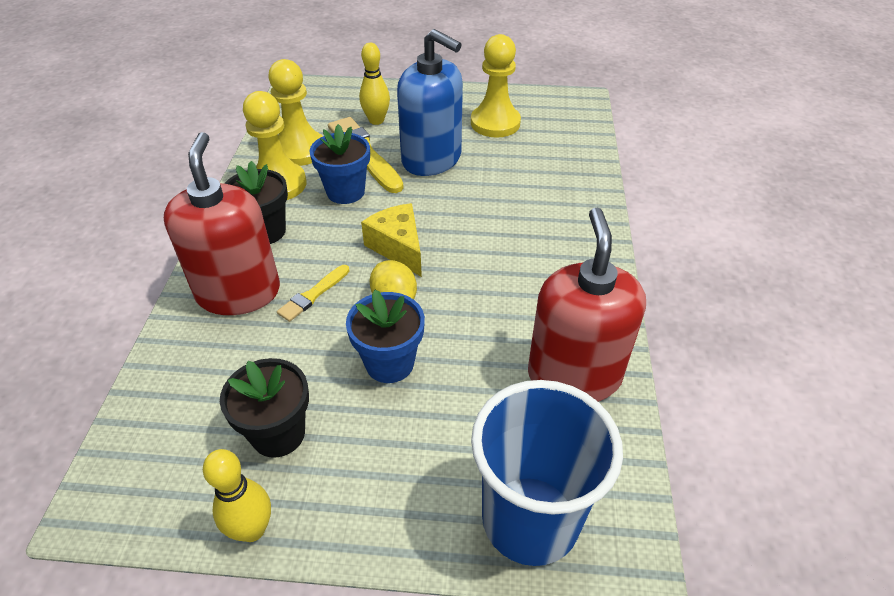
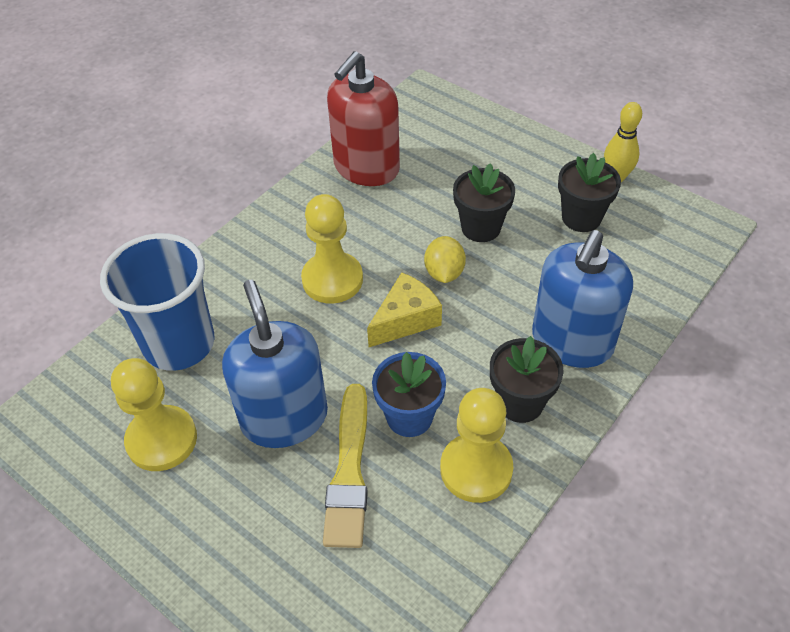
camera: 145 degrees left, 5 degrees up
red soap dispenser [164,132,280,315] -> blue soap dispenser [532,230,633,368]
yellow pawn [268,59,323,166] -> yellow pawn moved to [301,194,363,304]
yellow brush [277,265,350,322] -> none
blue flower pot [346,290,425,383] -> black flower pot [453,163,515,242]
yellow bowling pin [359,43,390,125] -> none
yellow cheese [361,203,422,277] -> yellow cheese turned 135 degrees counterclockwise [367,272,442,347]
blue cup [471,380,623,566] -> blue cup moved to [100,233,215,371]

